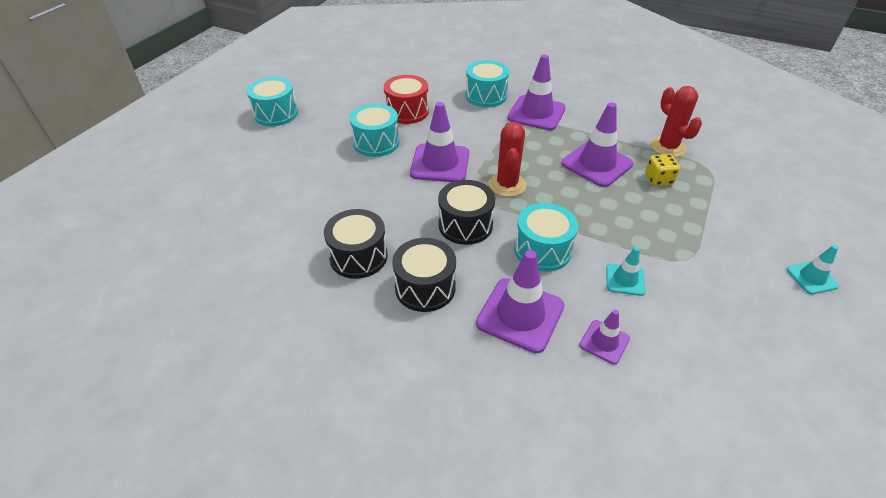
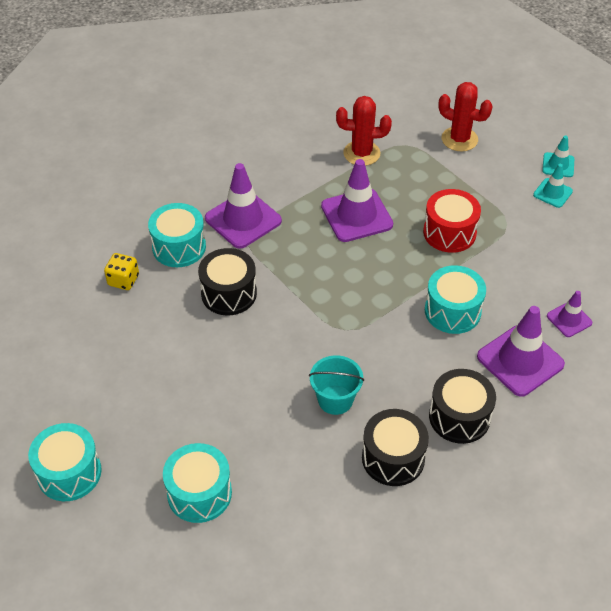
camera: 65 degrees left, 5 degrees up
turquoise drum [349,103,399,157] -> turquoise drum moved to [163,443,232,523]
red drum [384,75,429,124] -> red drum moved to [423,189,481,253]
purple traffic cone [410,102,469,182] -> none
black drum [438,180,495,245] -> black drum moved to [198,248,257,315]
red cactus [488,122,526,197] -> red cactus moved to [438,82,493,151]
turquoise traffic cone [606,247,646,296] -> turquoise traffic cone moved to [533,164,573,208]
yellow dice [645,154,680,186] -> yellow dice moved to [104,253,139,290]
none -> turquoise bucket [309,355,364,415]

